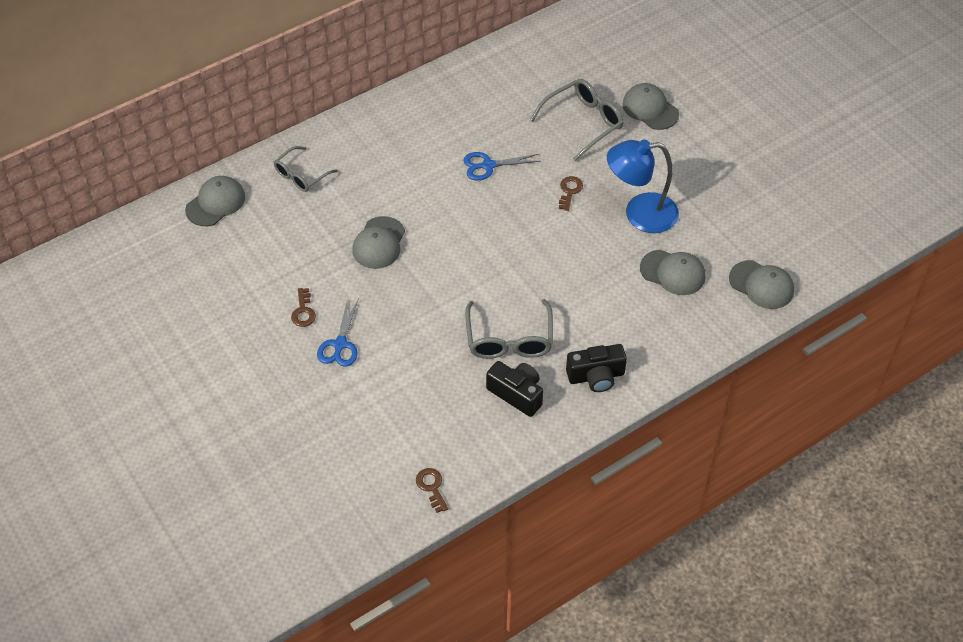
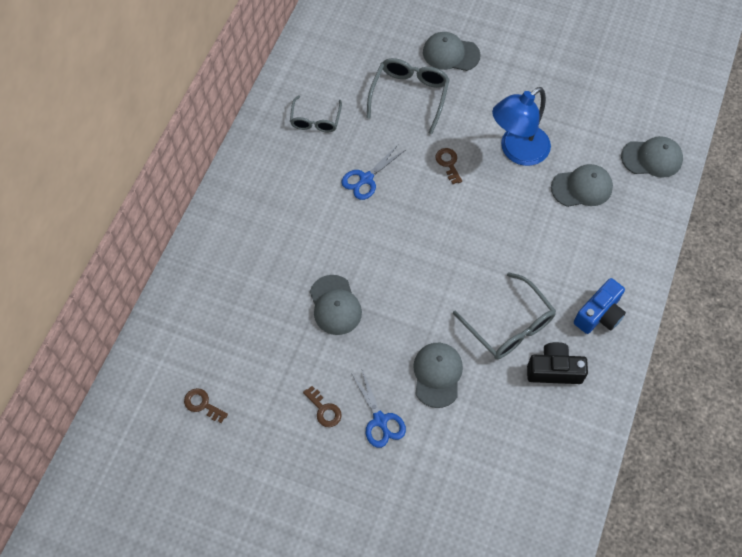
camera: 35 degrees left, 10 degrees up
grey cap [185,176,245,226] -> grey cap moved to [413,343,463,408]
grey glasses [274,146,338,192] -> grey glasses moved to [290,95,342,132]
brown key [416,468,448,513] -> brown key moved to [184,388,228,423]
black camera [566,344,627,392] -> blue camera [574,278,626,334]

